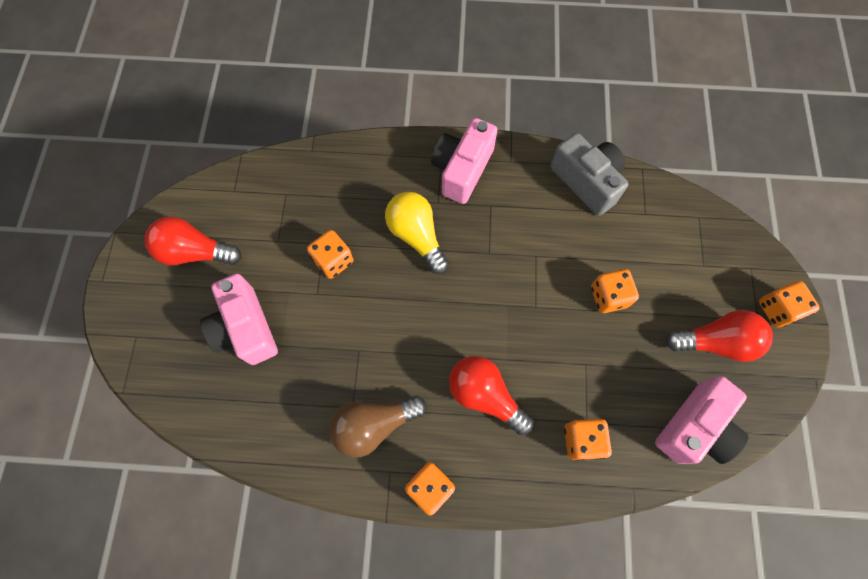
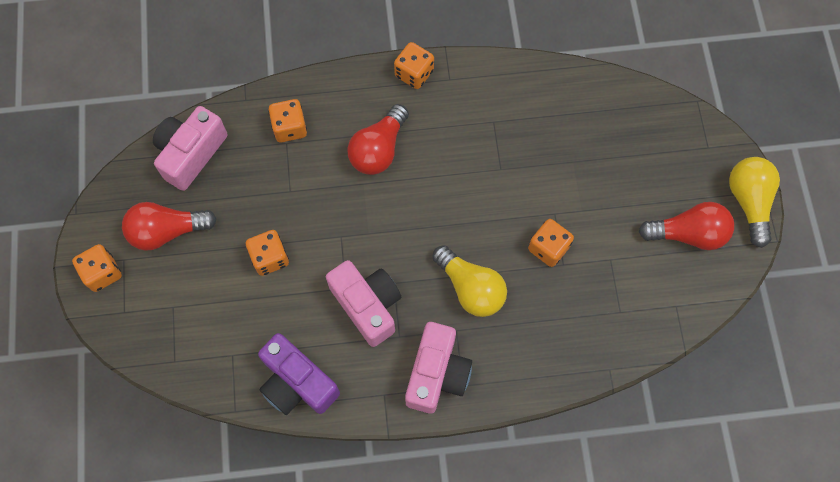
camera: 170 degrees right, 0 degrees up
pink camera [200,274,278,365] -> pink camera moved to [326,260,401,347]
brown light bulb [329,396,427,457] -> none
red light bulb [449,356,534,435] -> red light bulb turned 90 degrees clockwise [347,104,409,175]
grey camera [550,133,629,216] -> purple camera [258,333,340,415]
none -> yellow light bulb [729,157,780,248]

